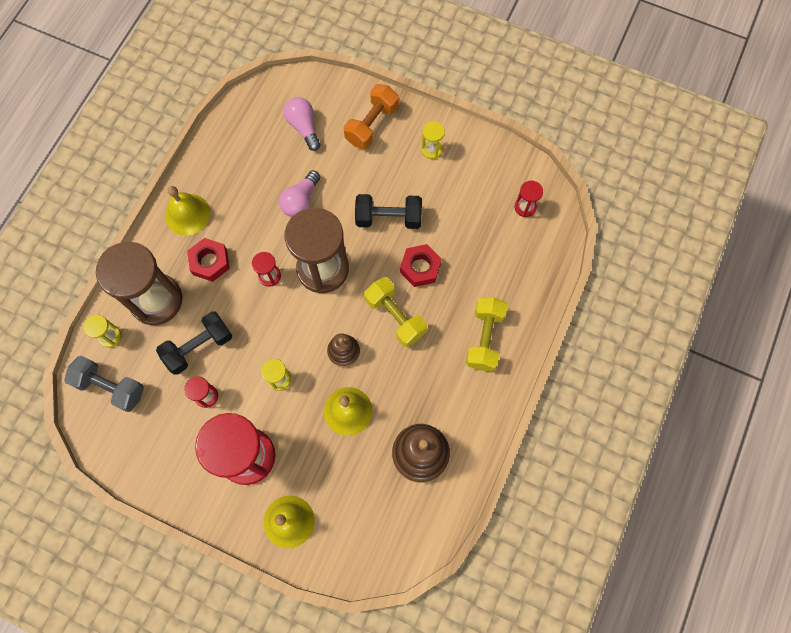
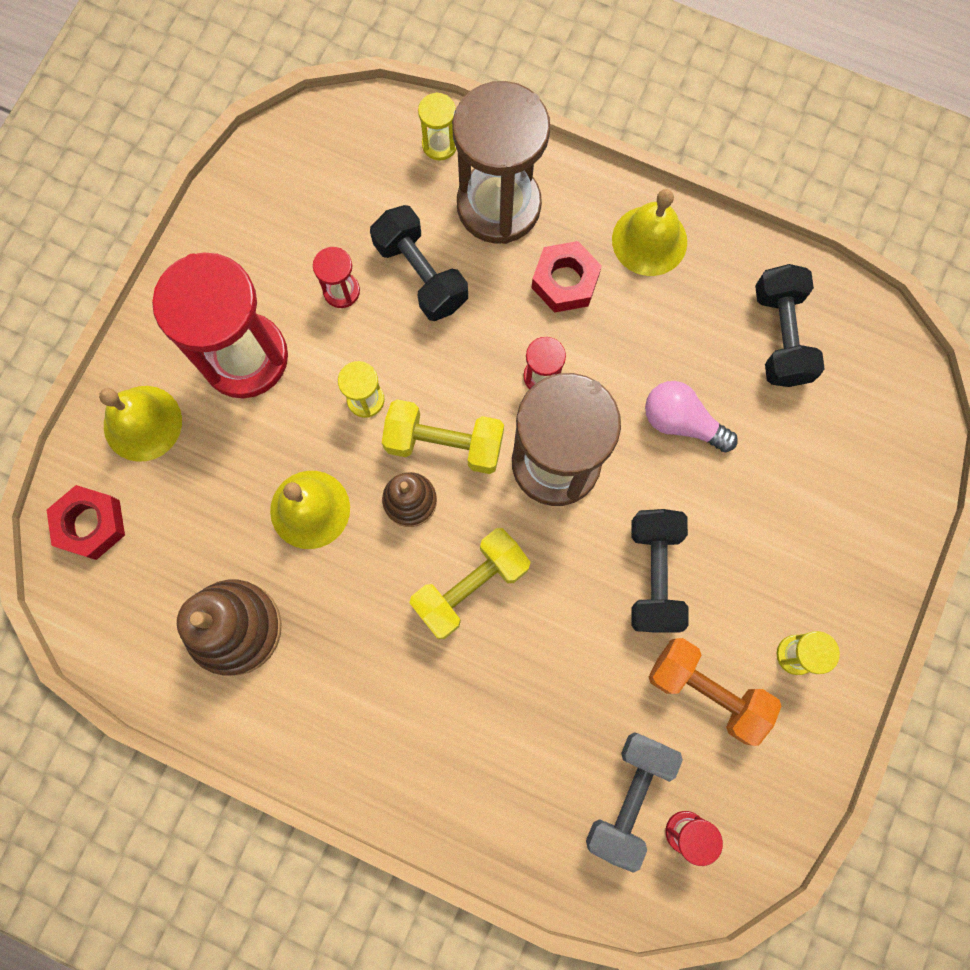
camera: 90 degrees right, 5 degrees up
grey dumbbell [64,356,144,412] -> grey dumbbell moved to [586,732,683,873]
pink light bulb [284,97,320,151] -> none
orange dumbbell [344,84,399,149] -> orange dumbbell moved to [649,638,781,746]
red nut [400,244,442,287] -> red nut moved to [47,485,125,560]
yellow dumbbell [466,297,508,371] -> yellow dumbbell moved to [382,399,504,474]
none -> black dumbbell [755,264,825,387]

